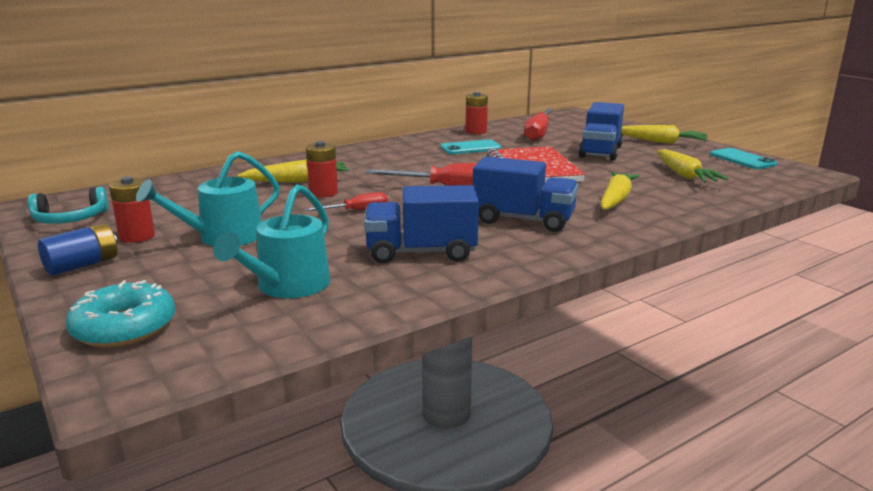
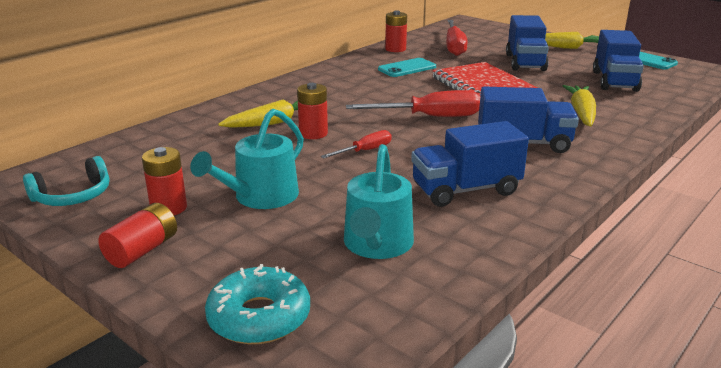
camera: 15 degrees left, 5 degrees up
blue battery [38,223,118,276] -> red battery [98,203,177,268]
yellow carrot [657,149,729,182] -> blue truck [593,30,644,92]

